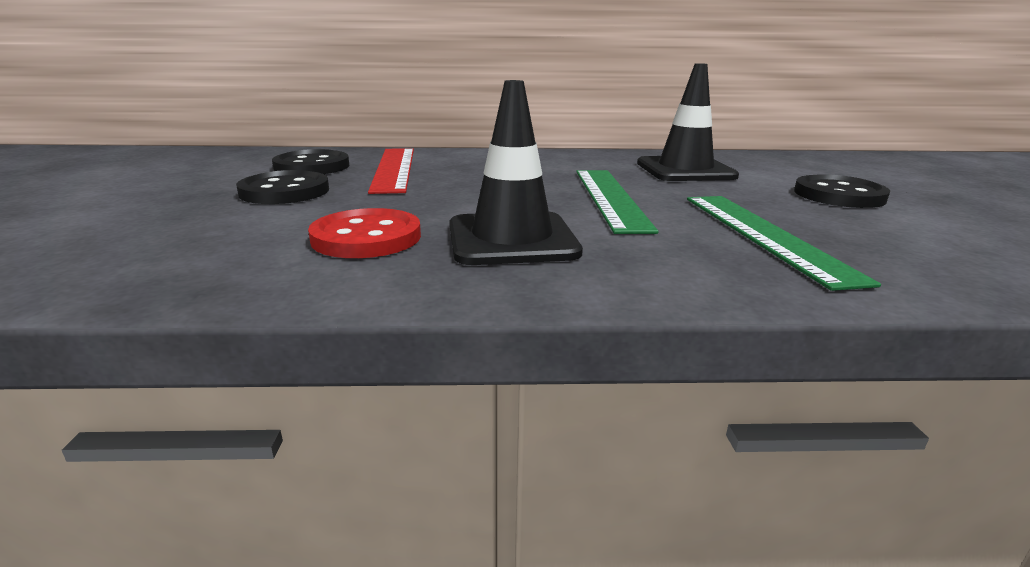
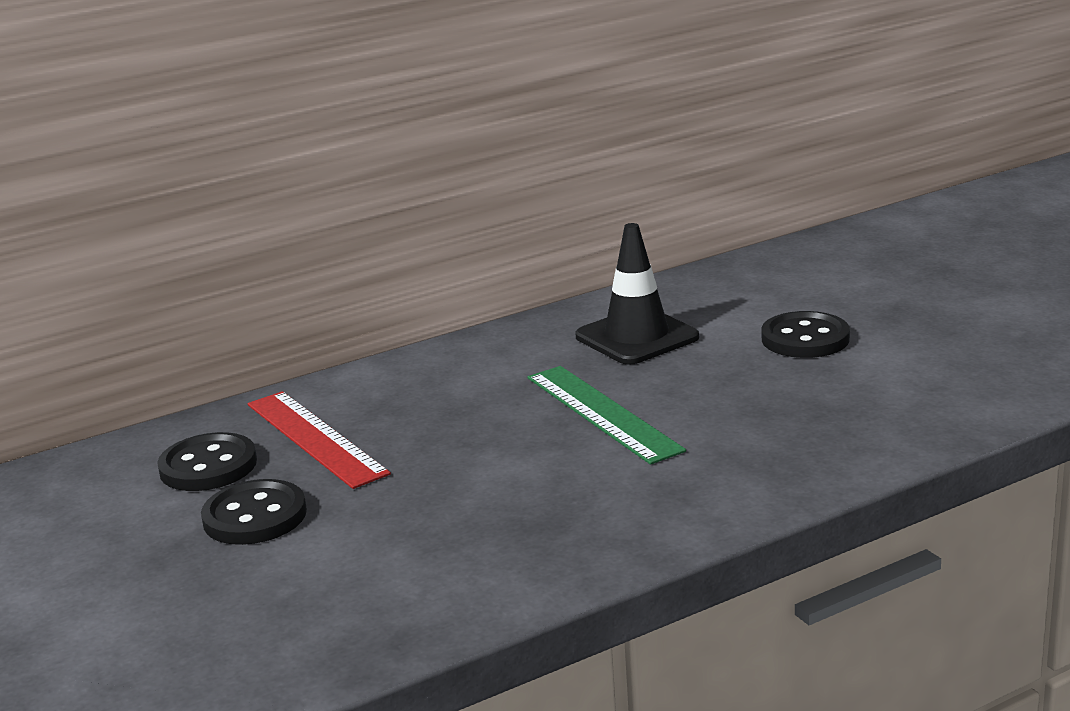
camera: 25 degrees left, 0 degrees up
red button [308,208,421,258] -> none
black traffic cone [449,80,583,265] -> none
green ruler [687,196,881,291] -> none

